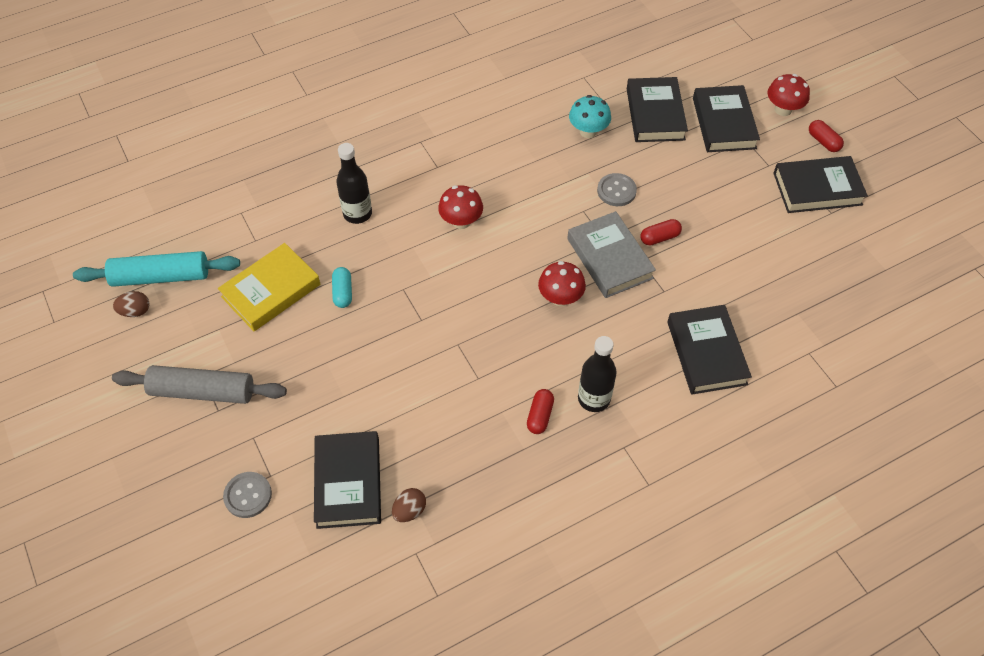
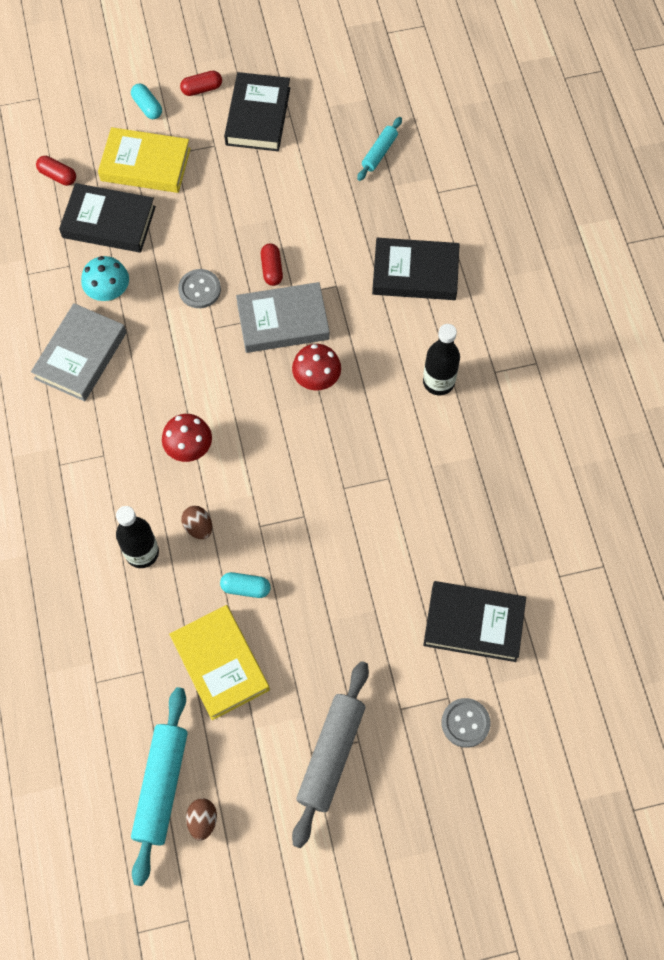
camera: 75 degrees left, 10 degrees up
brown egg [392,488,426,522] -> brown egg moved to [181,506,212,539]
red capsule [527,389,554,434] -> red capsule moved to [36,156,76,186]
black book [693,85,760,152] -> yellow book [98,127,191,193]
red mushroom [768,74,810,116] -> turquoise capsule [131,84,162,119]
none -> grey book [31,303,127,401]
none -> turquoise rolling pin [357,117,402,181]

